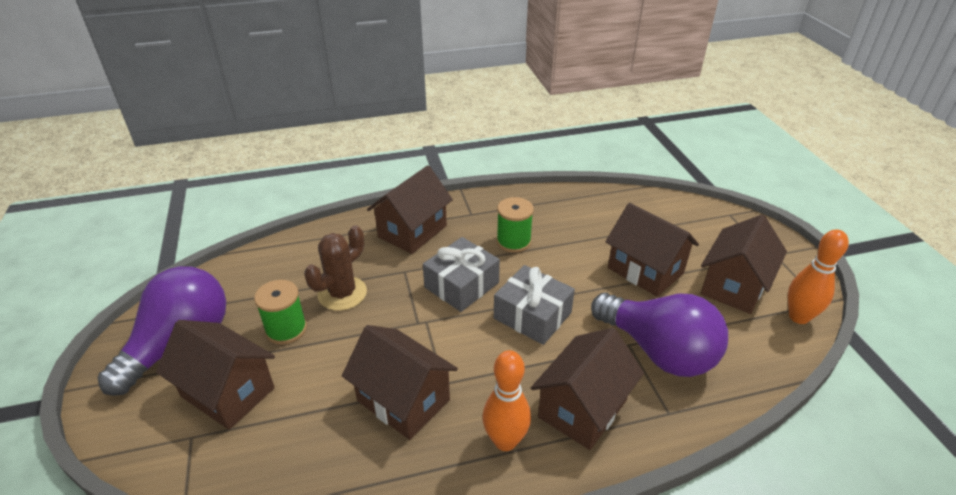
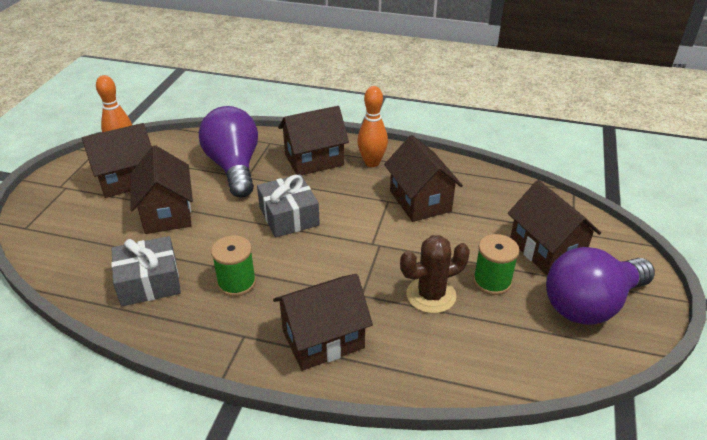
camera: 150 degrees left, 0 degrees up
grey gift [423,237,500,312] -> grey gift moved to [111,236,181,306]

